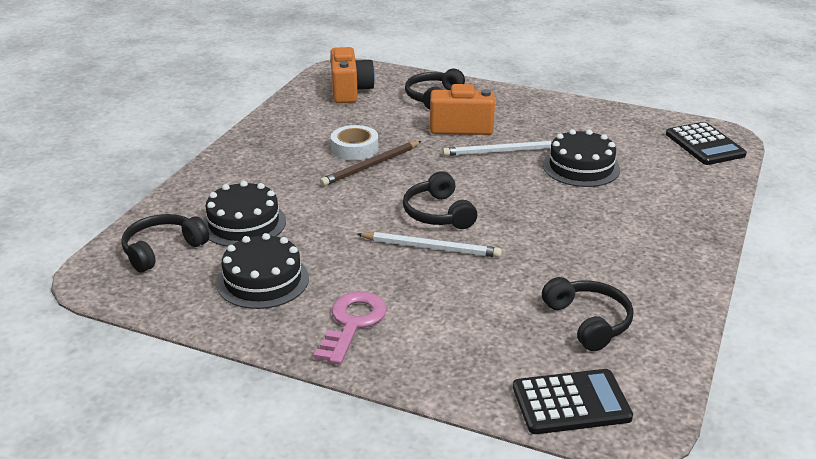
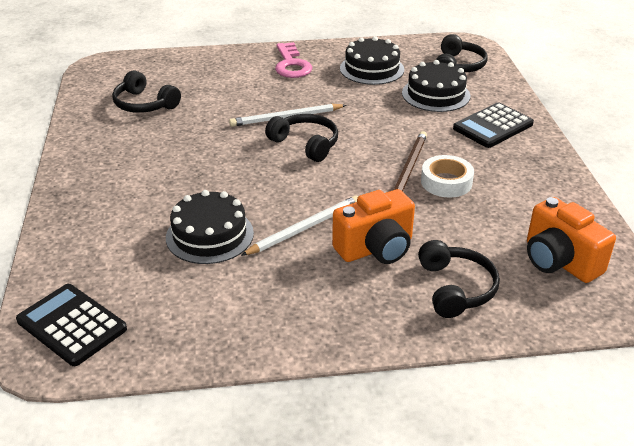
camera: 150 degrees right, 5 degrees up
black calculator [513,369,633,434] -> black calculator moved to [453,102,534,148]

